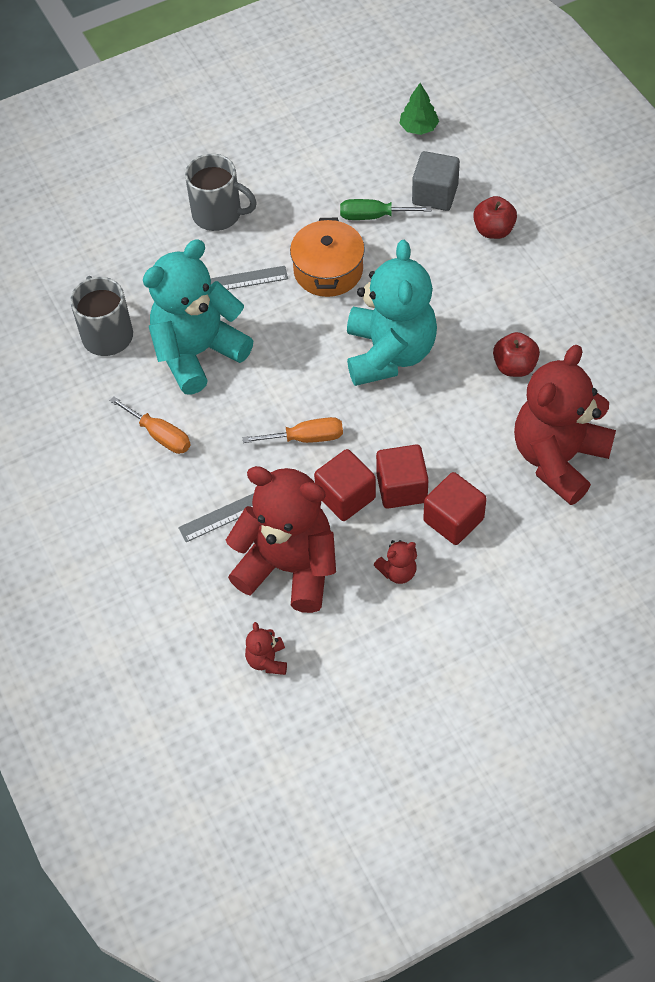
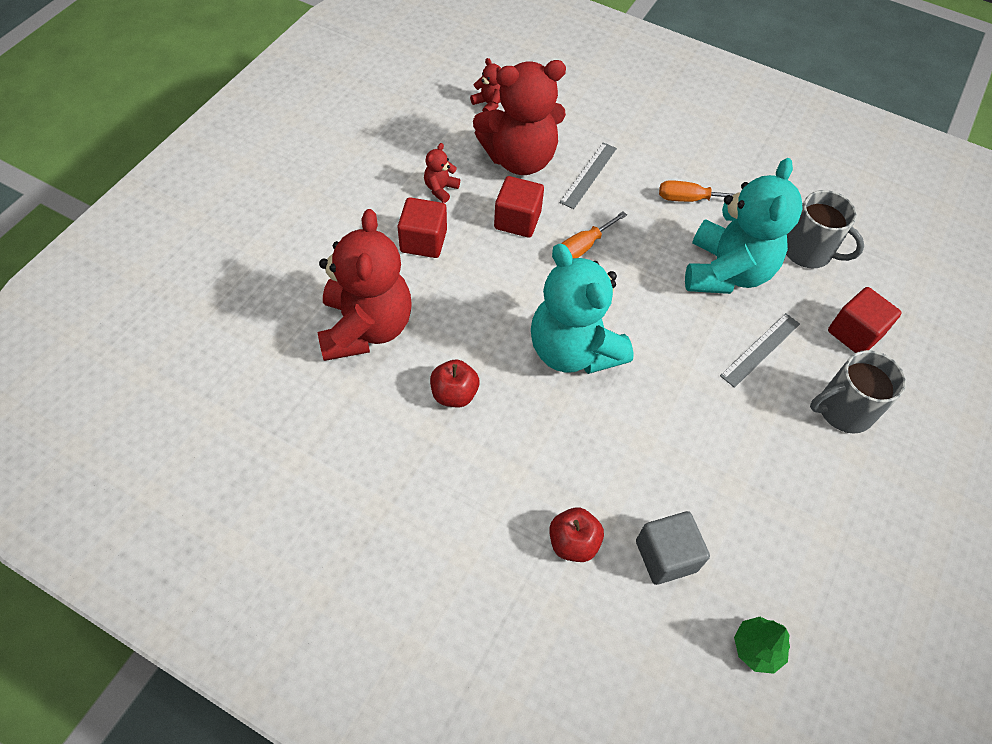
camera: 140 degrees right, 0 degrees up
orange pot [290,218,365,297] -> none
green screwdriver [340,199,432,220] -> none
red cube [376,444,429,509] -> red cube moved to [828,287,902,353]

